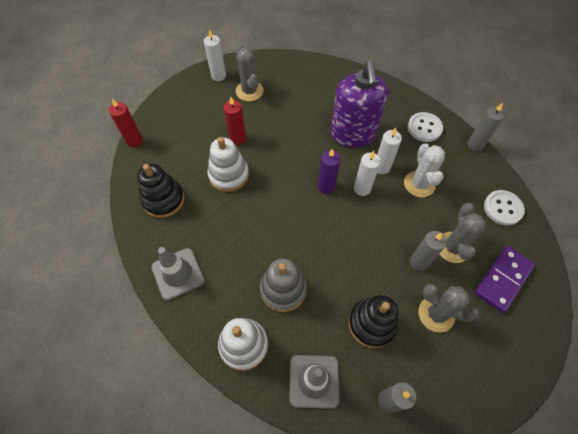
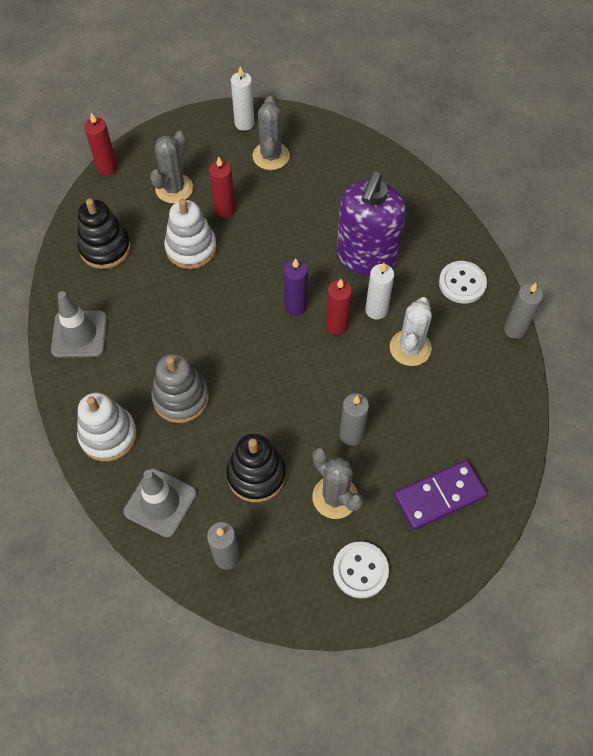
camera: 25 degrees right, 0 degrees up
white candle [354,151,381,196] -> red candle [326,279,352,335]
grey cactus [440,203,486,263] -> grey cactus moved to [150,131,193,203]
white button [484,190,525,226] -> white button moved to [333,542,389,598]

